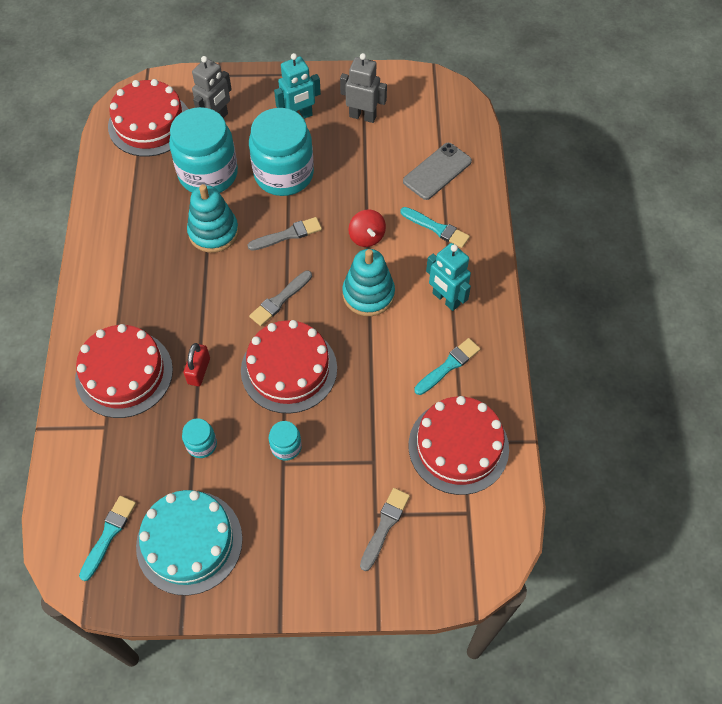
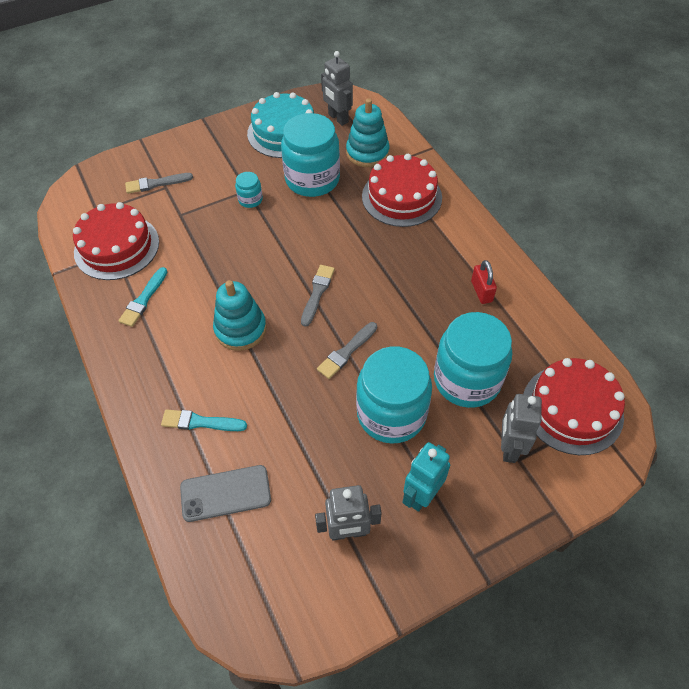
camera: 155 degrees right, 5 degrees down
turquoise brush [79,496,136,581] -> grey robot [321,51,353,126]
turquoise jar [182,418,217,458] -> turquoise jar [281,113,340,197], size x2.27
red padlock [183,343,210,386] -> red padlock moved to [471,260,497,304]
turquoise stacking toy [187,184,239,253] -> turquoise stacking toy moved to [346,98,389,167]
red cake [241,320,337,414] -> none
red spinning top [348,209,386,247] -> none
grey brush [360,488,410,571] -> grey brush turned 75 degrees clockwise [125,173,193,194]
grey phone [403,143,472,200] -> grey phone turned 60 degrees clockwise [180,465,271,522]
turquoise robot [426,243,471,311] -> none

